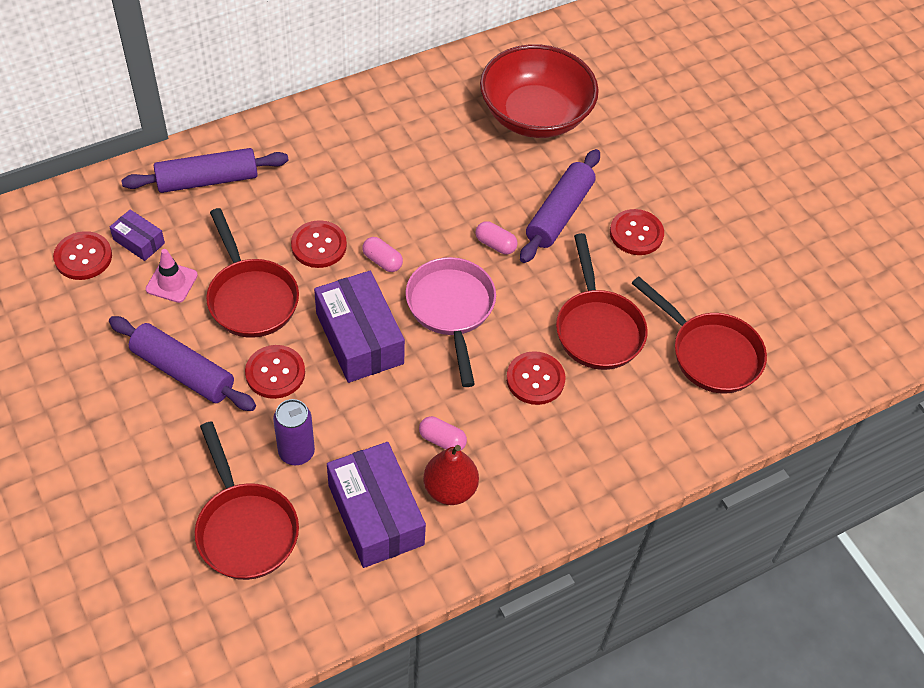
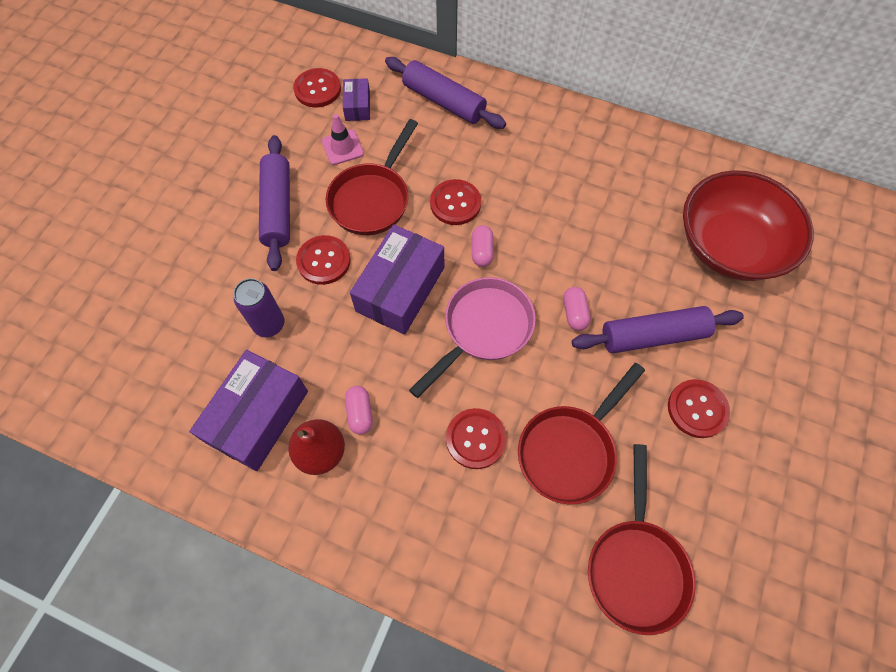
camera: 55 degrees right, 10 degrees up
red pan [195,421,299,580] -> none

